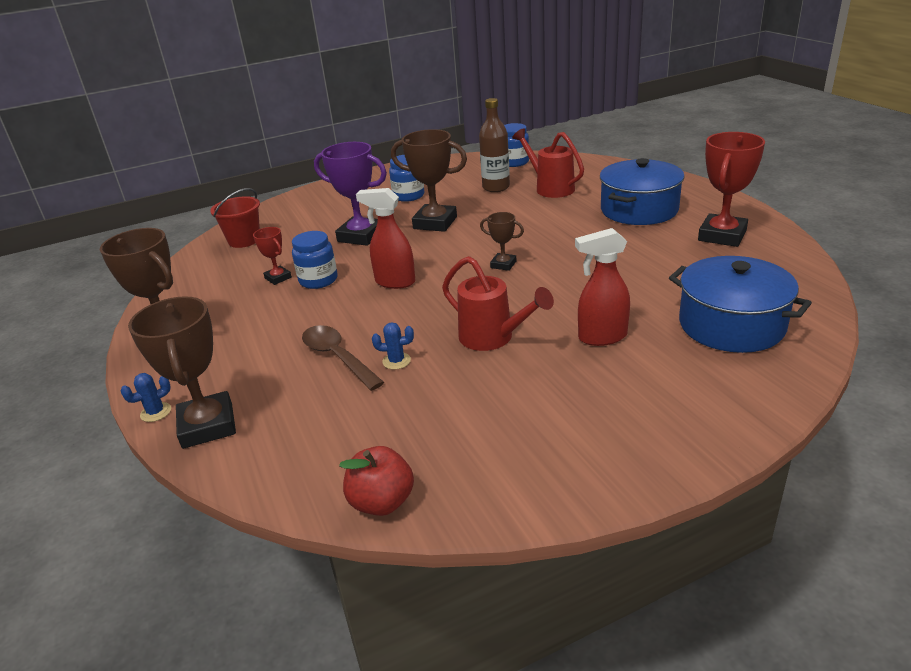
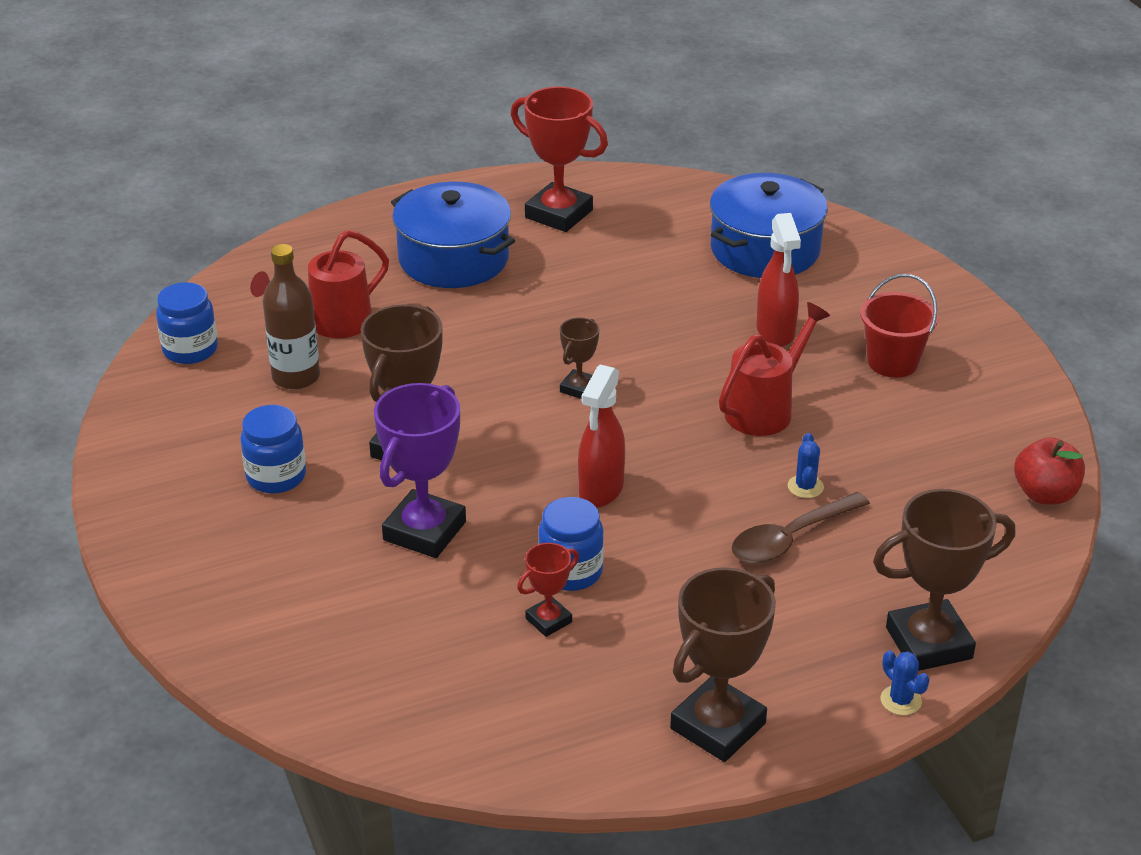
camera: 90 degrees left, 5 degrees up
red bucket [210,188,260,248] -> red bucket moved to [860,274,938,378]

